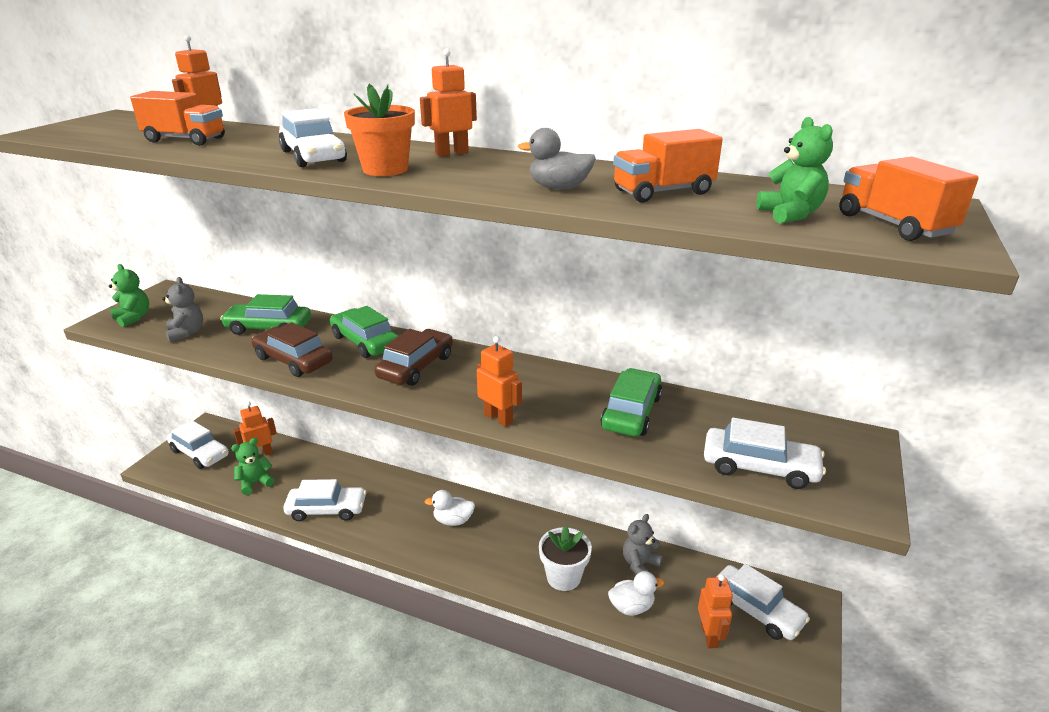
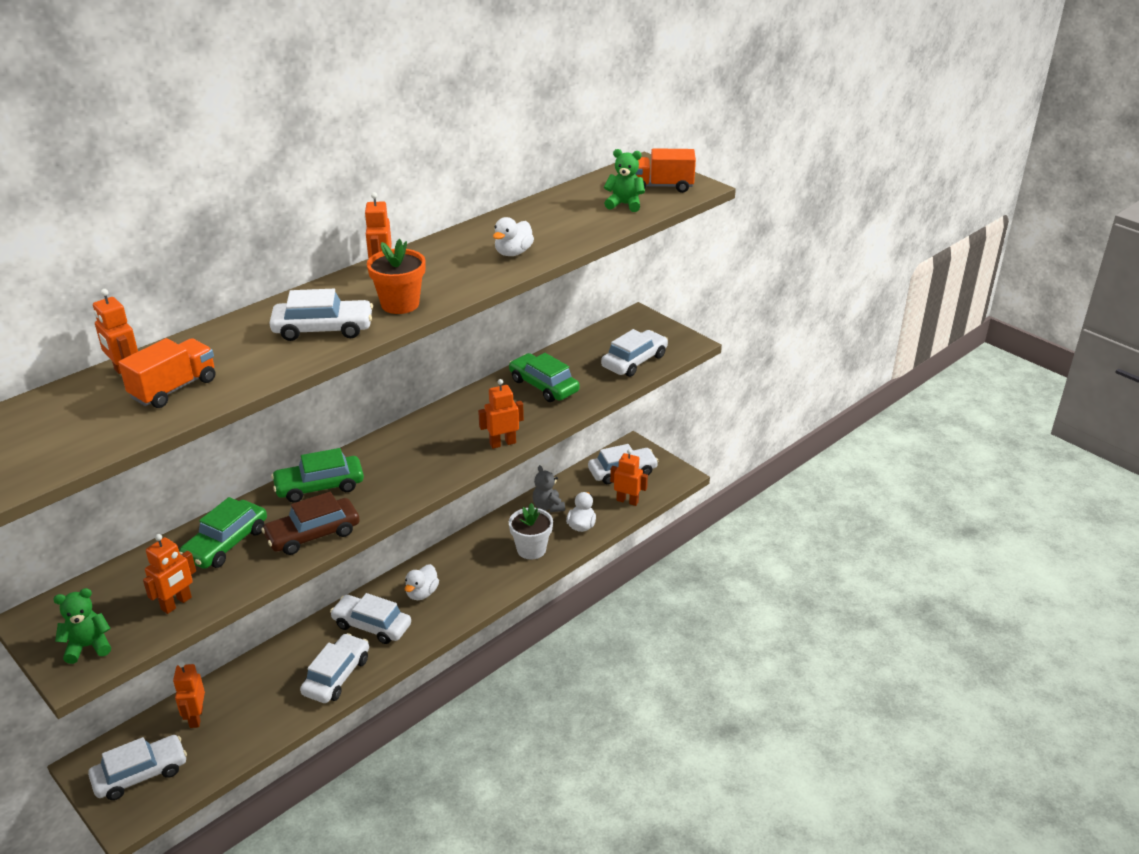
camera: 65 degrees left, 5 degrees up
grey teddy bear [162,277,203,342] -> orange robot [143,534,196,614]
green teddy bear [231,438,274,495] -> none
brown car [374,329,453,386] -> none
grey duck [518,128,596,190] -> white duck [493,217,534,256]
orange truck [613,129,723,203] -> none
none -> white car [330,593,411,644]

